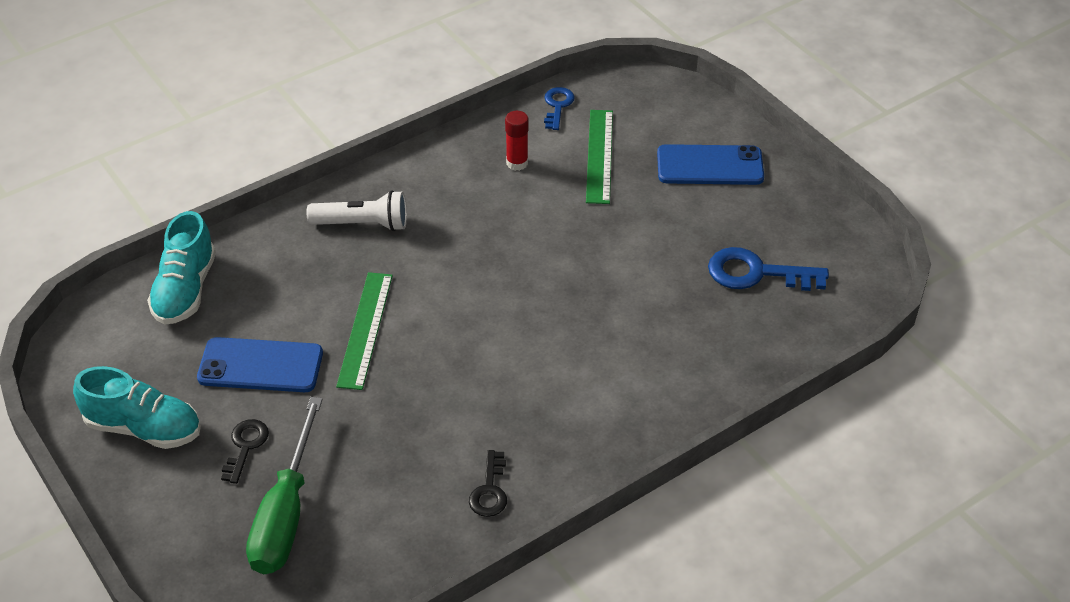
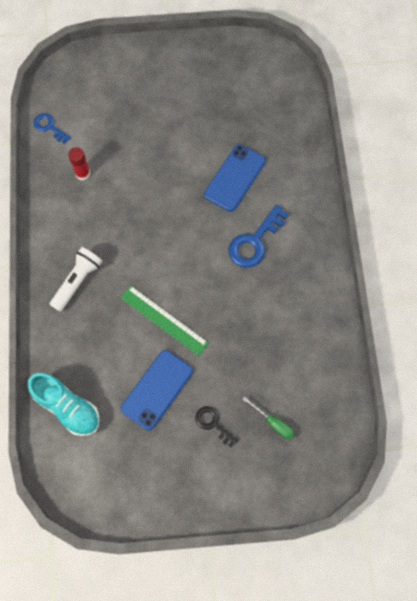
camera: 60 degrees left, 25 degrees up
turquoise shoe [73,366,201,449] -> none
green screwdriver [246,397,323,574] -> green screwdriver [242,396,294,439], size x0.48
black key [469,450,507,517] -> none
green ruler [586,110,613,204] -> none
blue phone [657,144,764,185] -> blue phone moved to [204,144,266,212]
blue key [708,247,829,291] -> blue key moved to [228,205,288,268]

